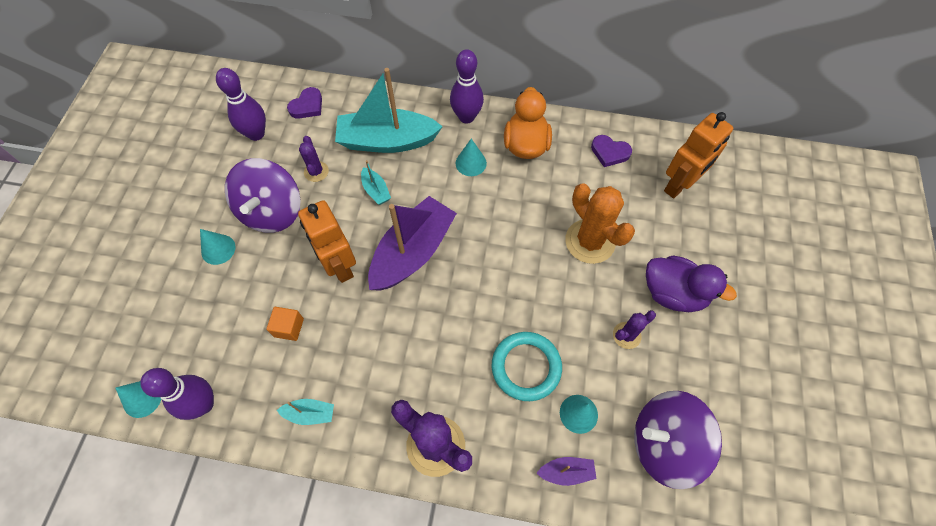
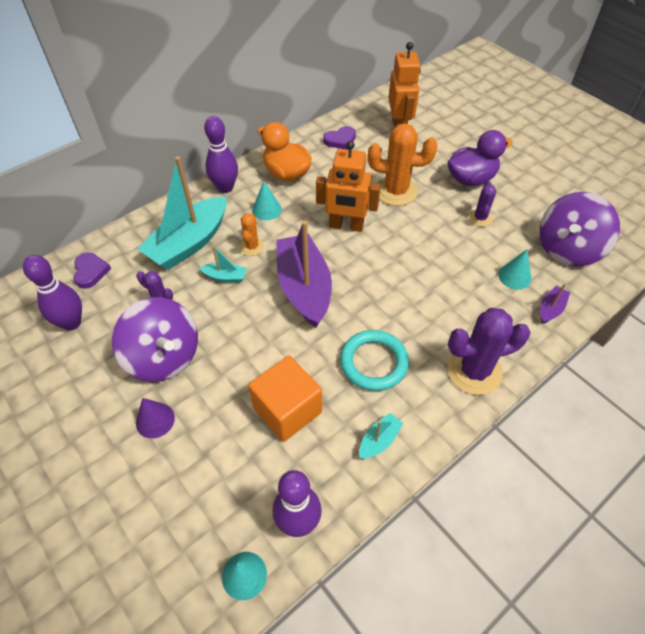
camera: 50 degrees left, 10 degrees down
turquoise cone [200,229,236,265] -> purple cone [136,398,175,438]
orange cube [266,307,304,341] -> orange cube [248,356,322,442], size x1.94
orange robot [298,200,356,283] -> orange robot moved to [316,141,381,232]
turquoise ring [492,332,562,401] -> turquoise ring moved to [340,330,409,391]
none -> orange cactus [240,213,264,256]

